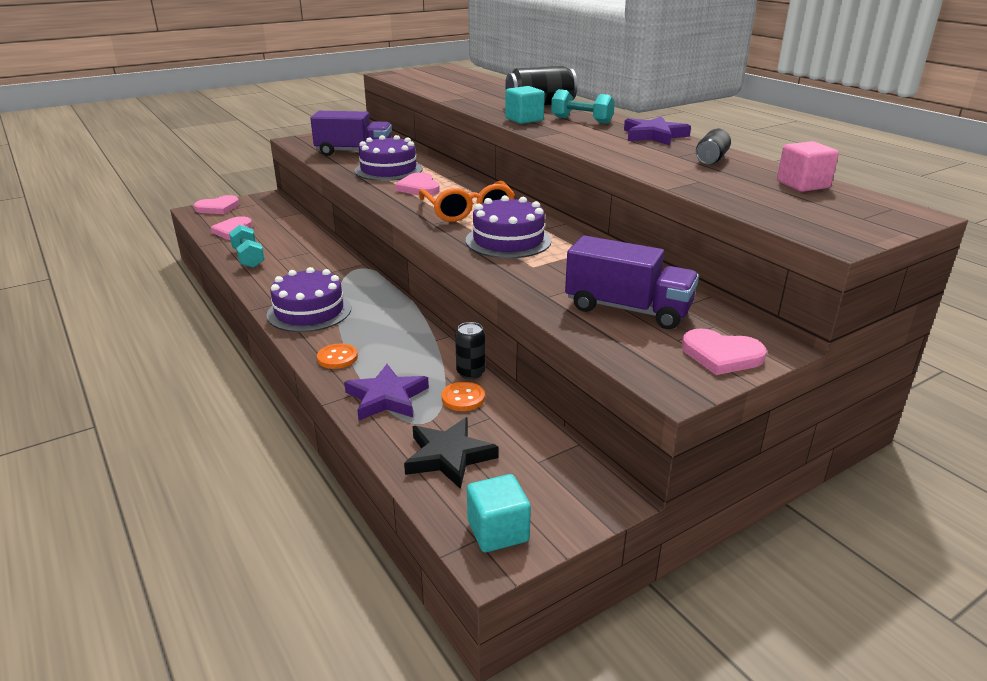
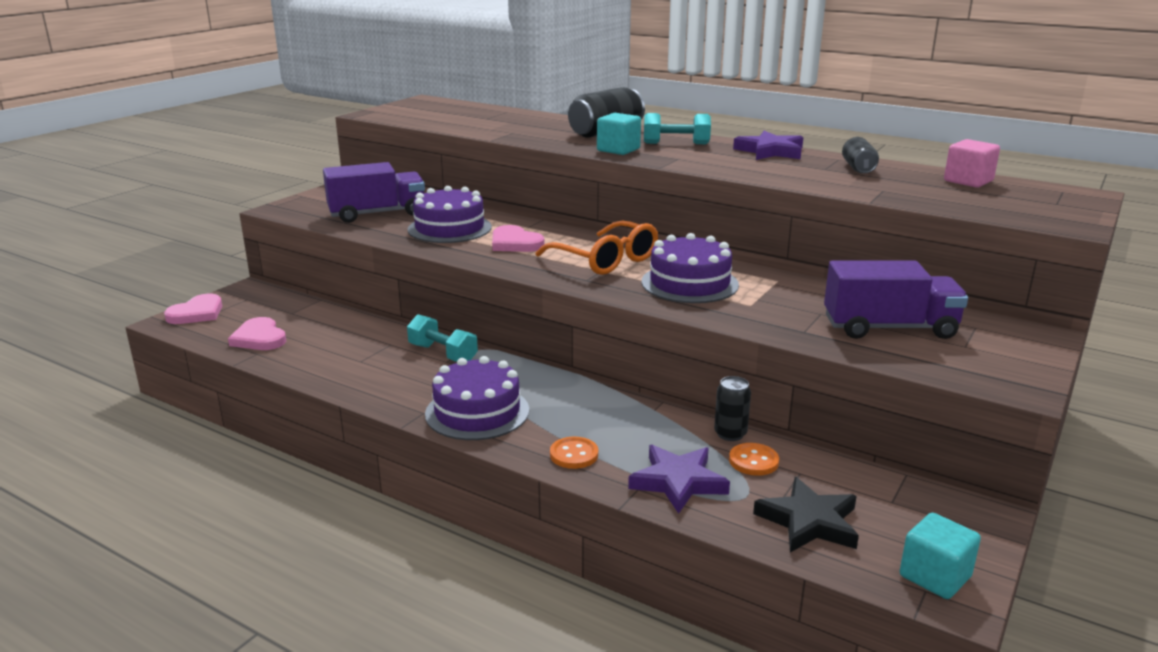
camera: 25 degrees left, 5 degrees down
turquoise dumbbell [229,225,265,268] -> turquoise dumbbell moved to [407,314,478,362]
pink heart [682,328,767,375] -> none

